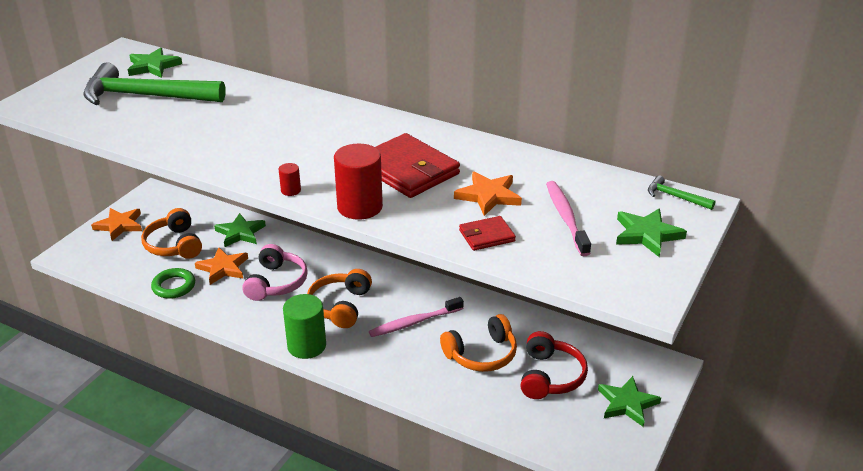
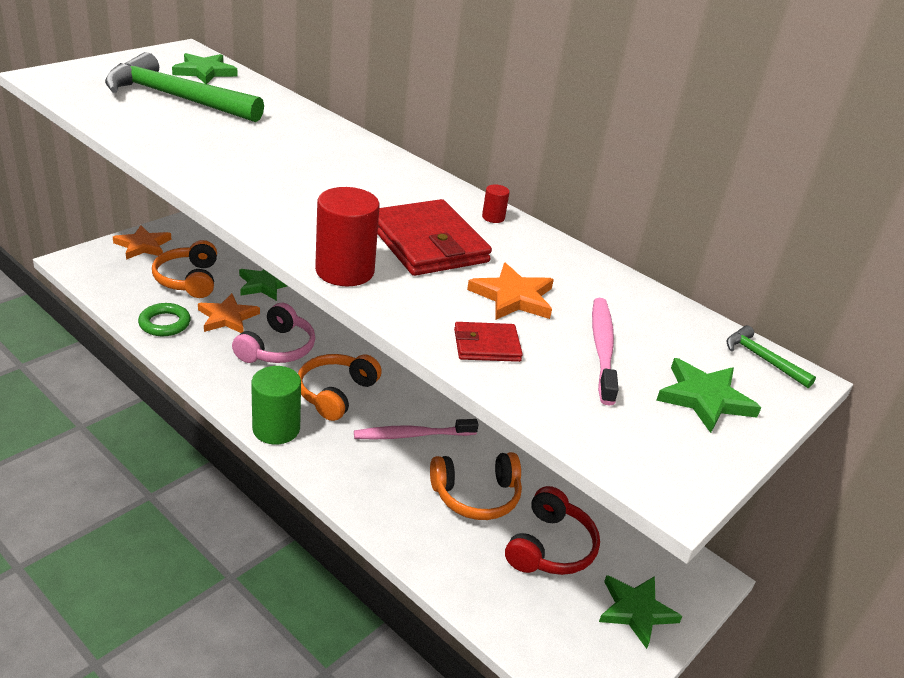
camera: 10 degrees right, 0 degrees up
red cylinder [279,163,301,196] -> red cylinder moved to [482,184,510,223]

